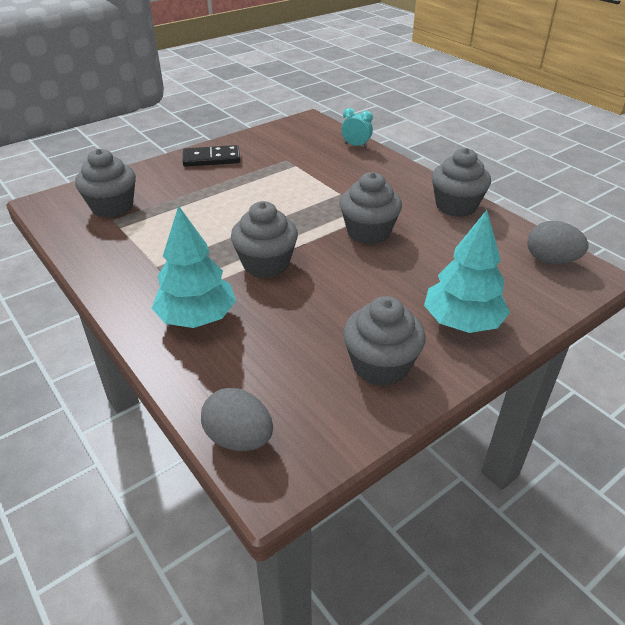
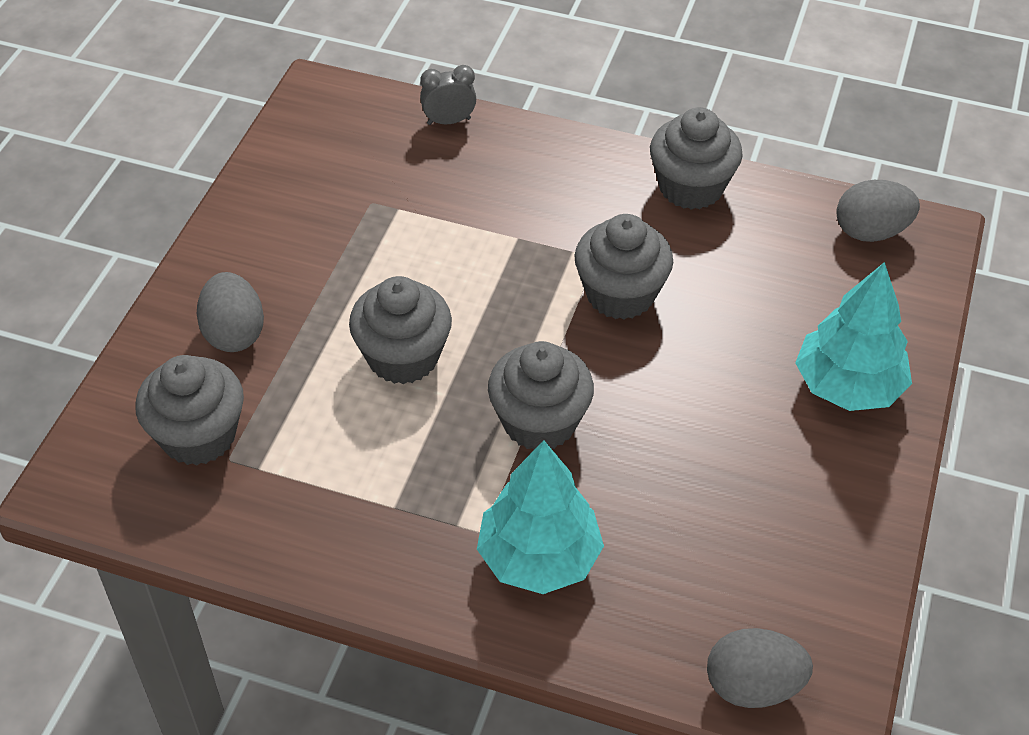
camera: 35 degrees left, 10 degrees up
black domino [182,145,240,167] -> none
turquoise clock [341,108,373,148] -> grey clock [420,65,476,125]
grey cupcake [343,296,426,386] -> grey cupcake moved to [349,276,452,384]
none -> grey egg [197,272,264,352]

